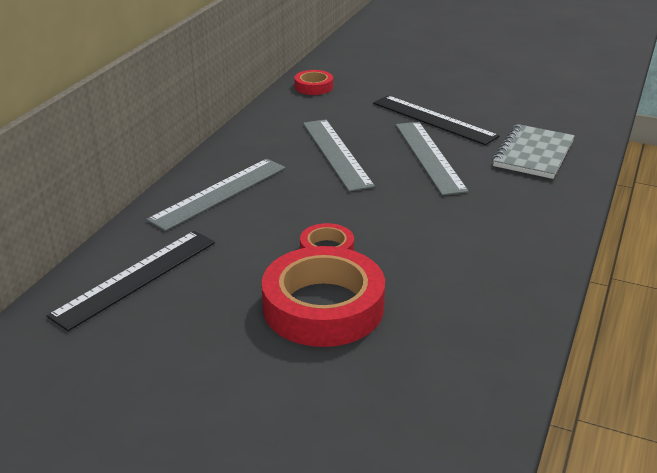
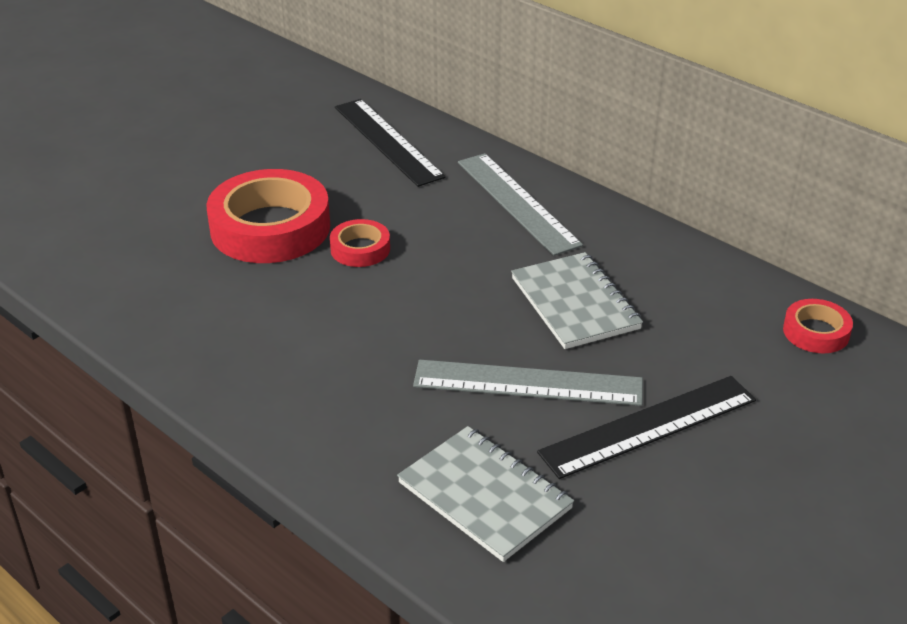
camera: 110 degrees right, 5 degrees up
grey ruler [303,119,375,192] -> grey notebook [511,252,643,349]

